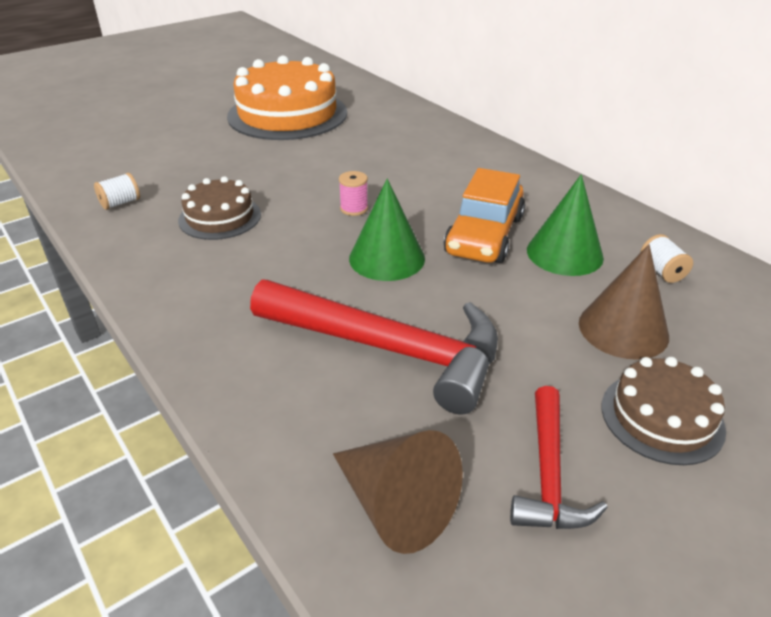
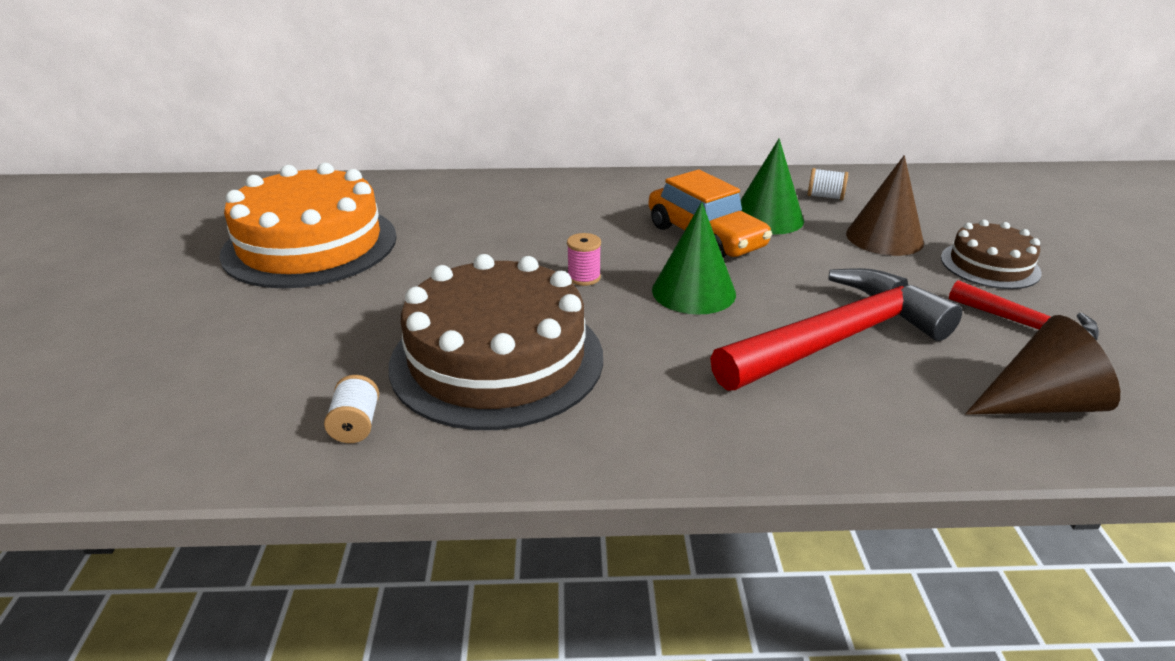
camera: 55 degrees left, 5 degrees down
brown cake [178,176,261,240] -> brown cake [389,254,603,430], size x1.91

